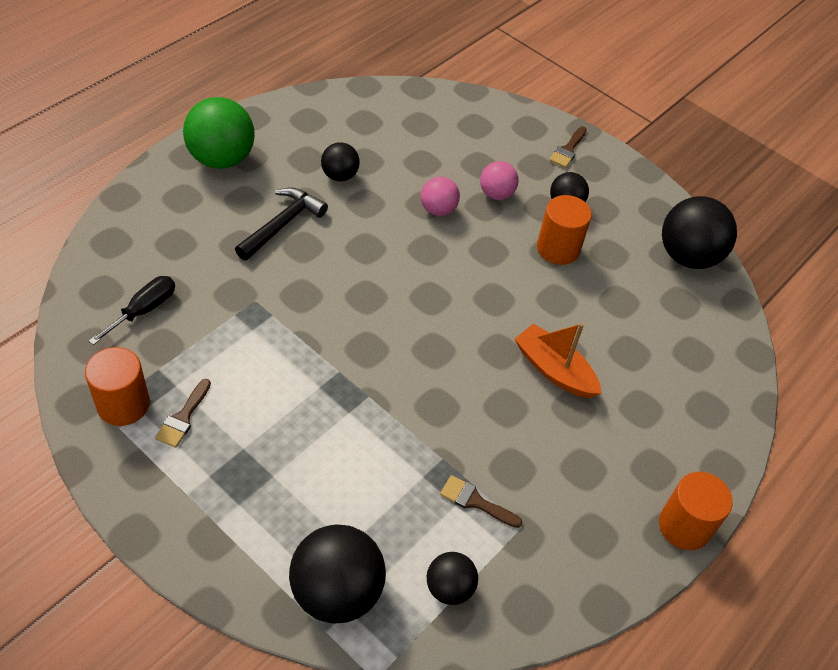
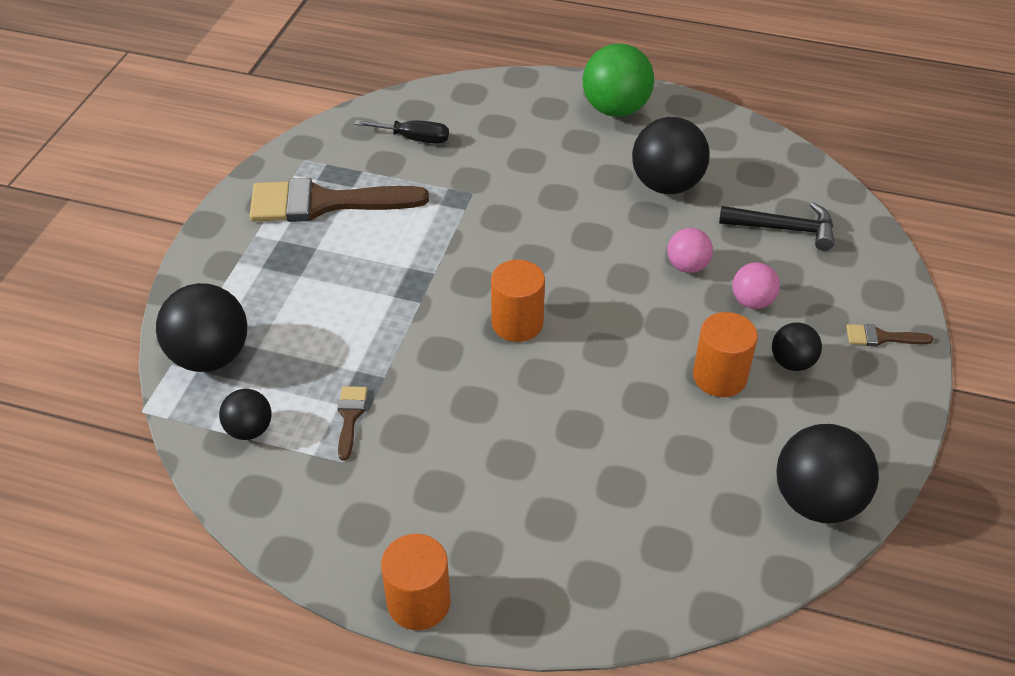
camera: 70 degrees right, 5 degrees down
orange cylinder [85,347,150,426] -> orange cylinder moved to [491,260,545,342]
brown brush [155,379,211,448] -> brown brush [250,178,429,222], size x2.33
black hammer [235,187,328,260] -> black hammer moved to [719,202,834,251]
black ball [321,142,360,181] -> black ball [632,117,710,194], size x1.80
orange boat [514,323,602,398] -> none

